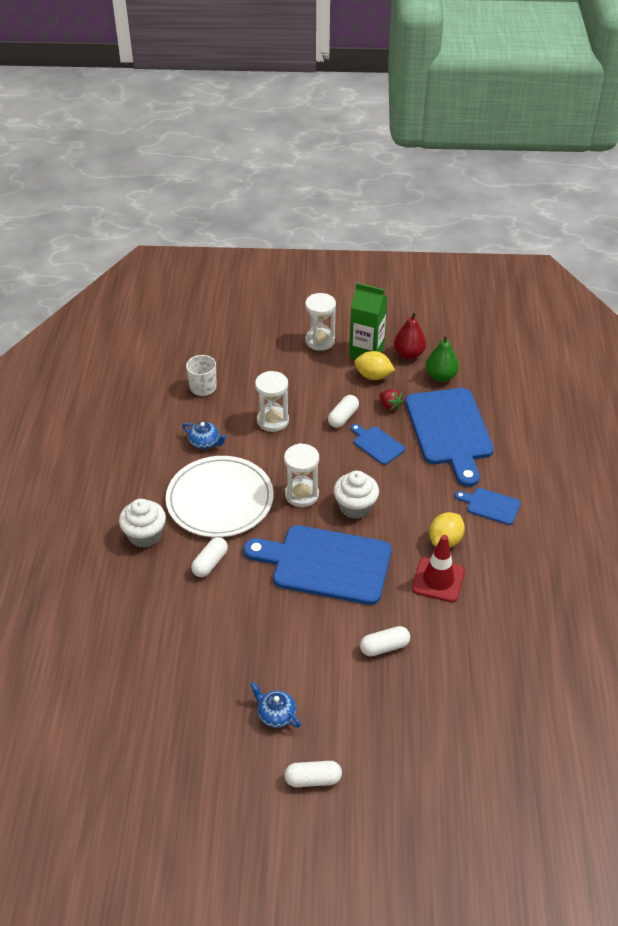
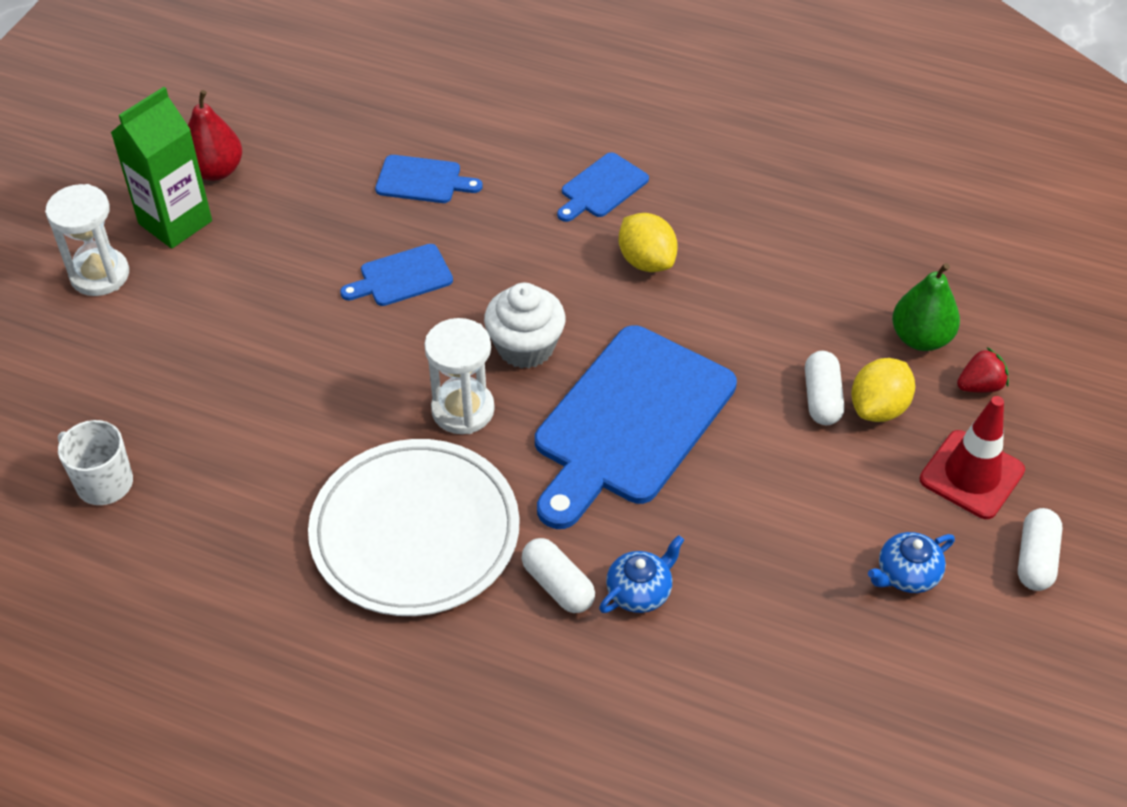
camera: 70 degrees left, 5 degrees up
white cupcake [119,499,166,548] -> none
blue teapot [182,422,227,449] -> blue teapot moved to [599,535,684,613]
white hourglass [255,371,289,432] -> none
white capsule [328,395,359,428] -> none
yellow lemon [354,351,395,380] -> yellow lemon moved to [851,358,915,422]
red strawberry [379,389,404,411] -> red strawberry moved to [957,347,1009,392]
blue cutting board [405,388,494,487] -> blue cutting board [375,155,483,203], size x0.46
red traffic cone [412,535,465,602] -> red traffic cone moved to [920,396,1025,519]
green pear [425,334,459,382] -> green pear moved to [892,263,960,351]

